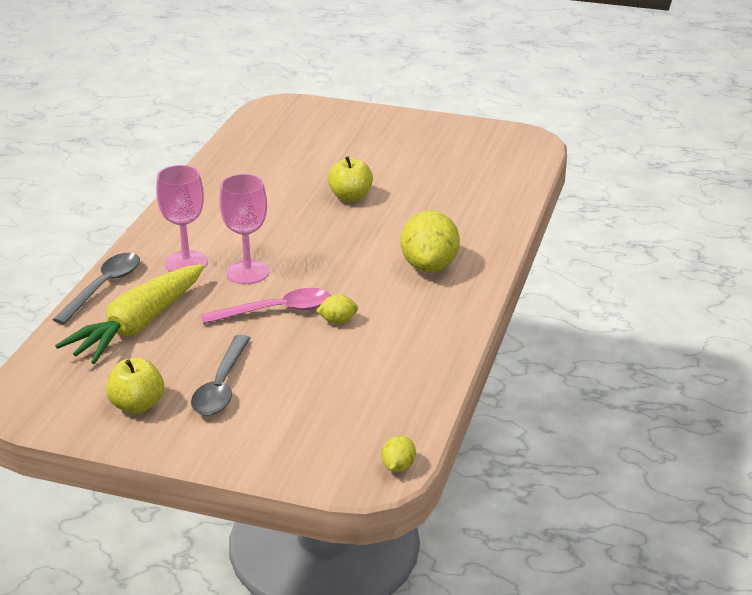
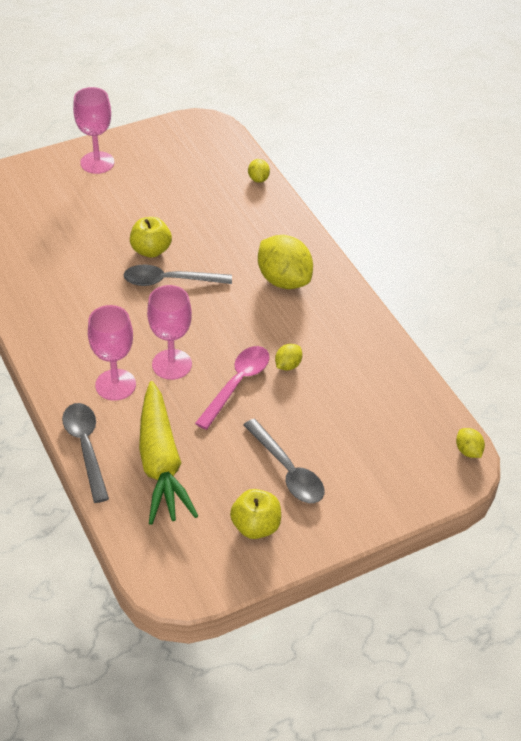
camera: 45 degrees left, 15 degrees up
none -> pink goblet [73,87,114,174]
none -> grey spoon [124,265,232,286]
none -> yellow lemon [248,159,270,183]

